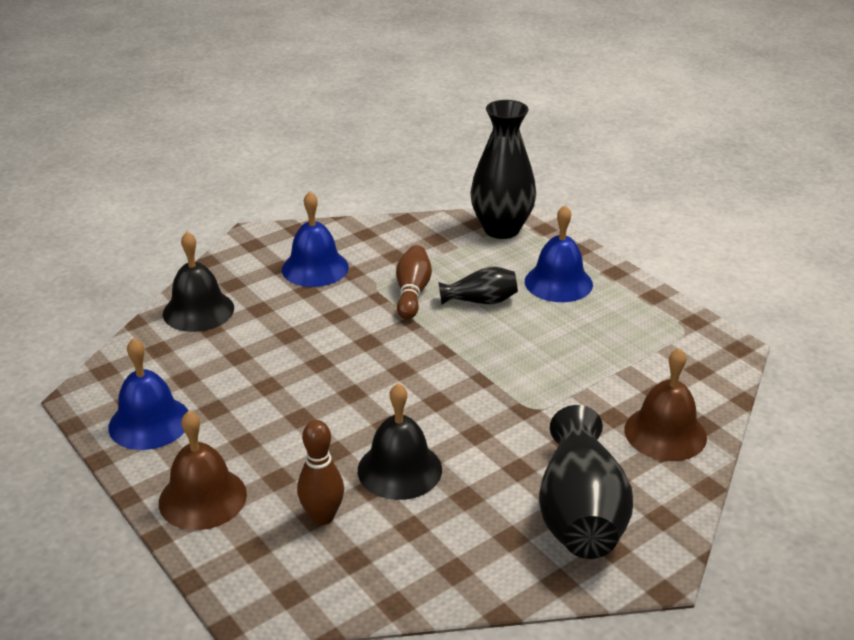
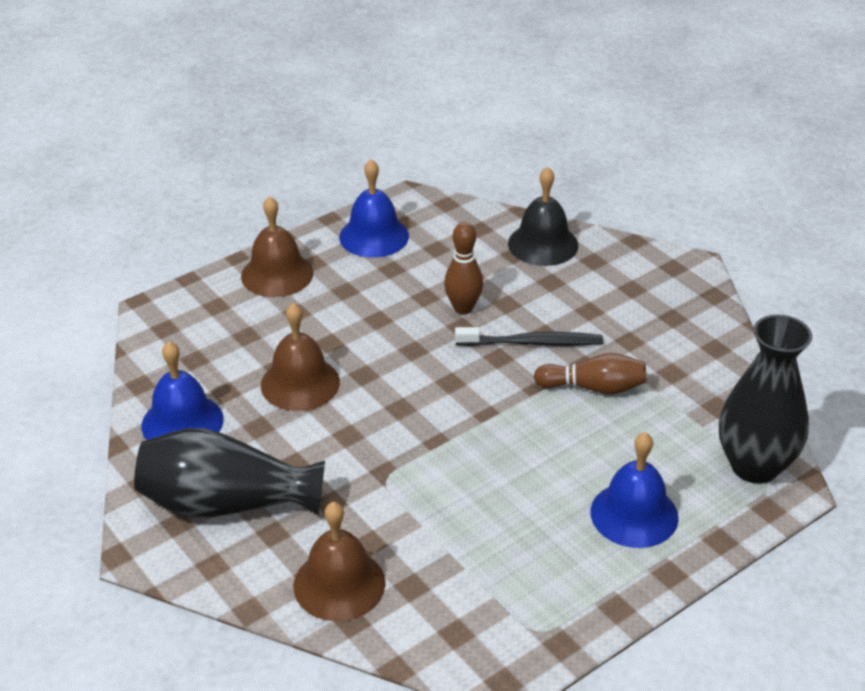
camera: 90 degrees right, 5 degrees up
blue bell [282,192,349,287] -> blue bell moved to [141,341,224,440]
brown bowling pin [297,420,344,525] -> brown bowling pin moved to [444,222,483,314]
black bell [358,383,442,500] -> brown bell [261,303,340,411]
black vase [438,267,518,305] -> none
none -> black toothbrush [455,327,603,346]

